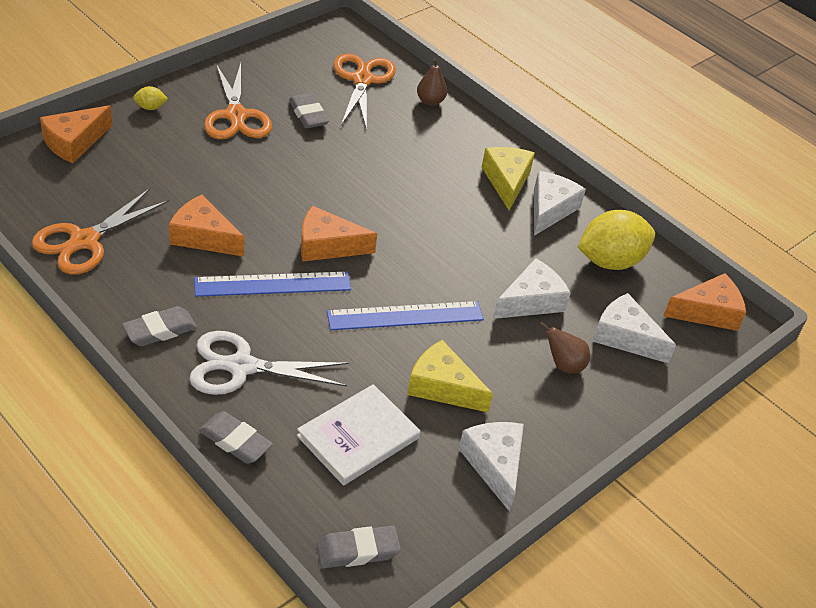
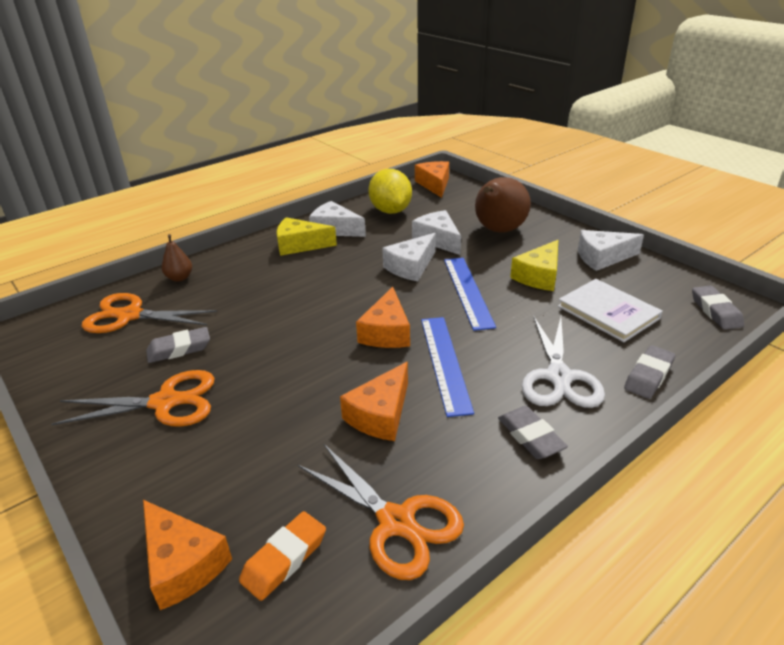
camera: 80 degrees left, 10 degrees down
yellow lemon [133,86,168,110] -> none
brown pear [539,321,590,373] -> brown pear [475,177,531,233], size x2.06
white cheese [593,293,676,364] -> white cheese moved to [382,233,436,281]
none -> orange eraser [239,511,326,601]

